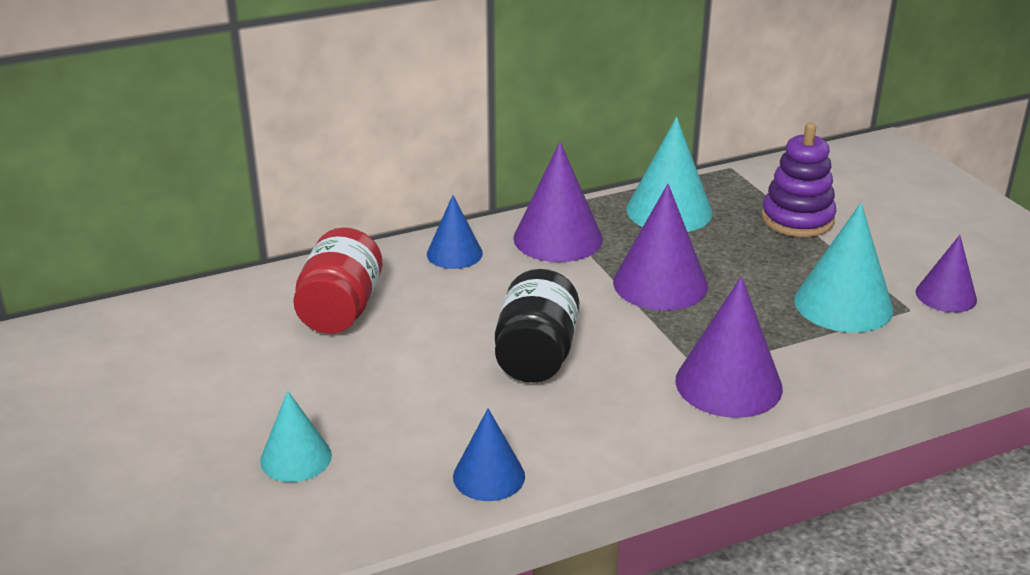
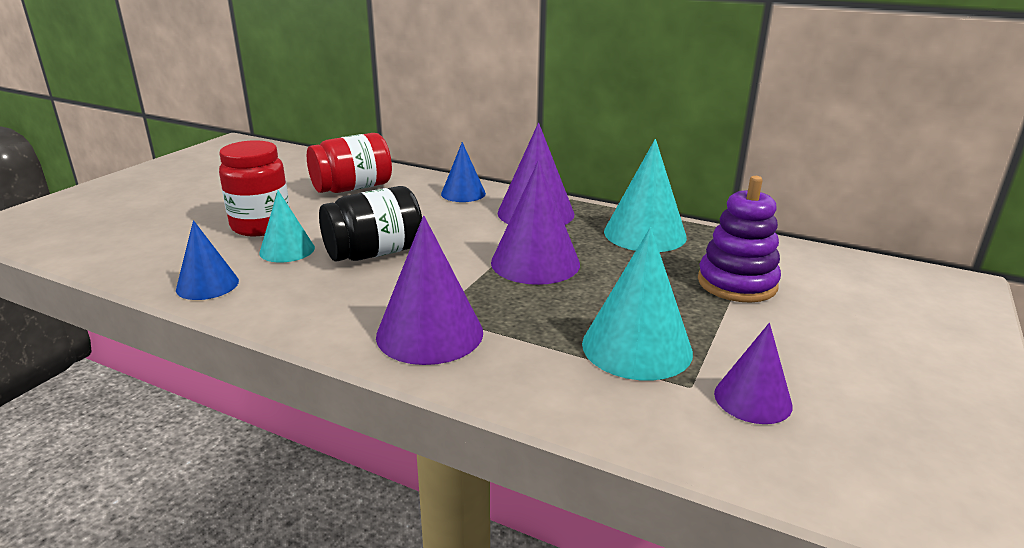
camera: 50 degrees right, 5 degrees down
turquoise cone [260,391,332,482] -> turquoise cone moved to [259,191,315,263]
none -> red jar [219,140,290,236]

